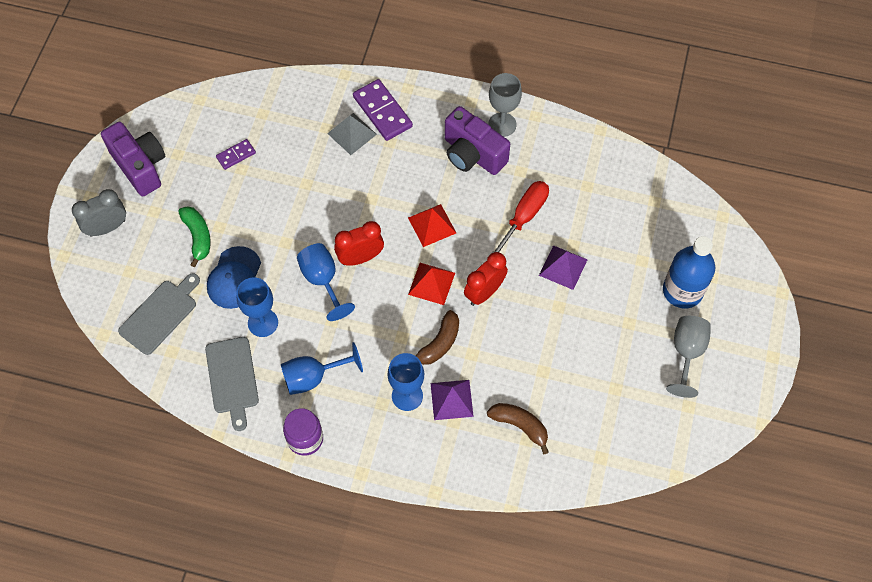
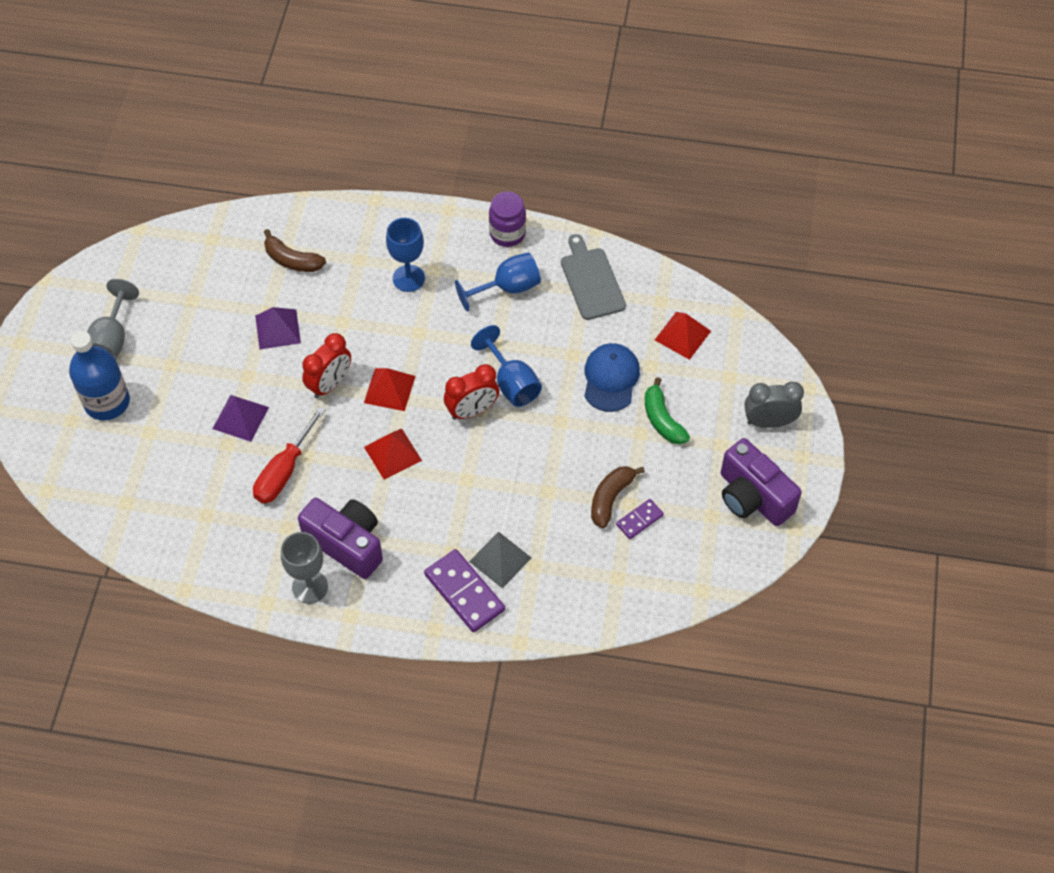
camera: 175 degrees right, 5 degrees down
grey clock [72,189,126,236] -> grey clock turned 150 degrees counterclockwise [745,381,804,428]
grey cutting board [118,273,200,355] -> red pyramid [655,312,711,360]
blue goblet [236,277,278,337] -> none
brown banana [416,310,459,365] -> brown banana moved to [591,466,645,528]
purple pyramid [430,380,474,420] -> purple pyramid moved to [255,307,301,349]

